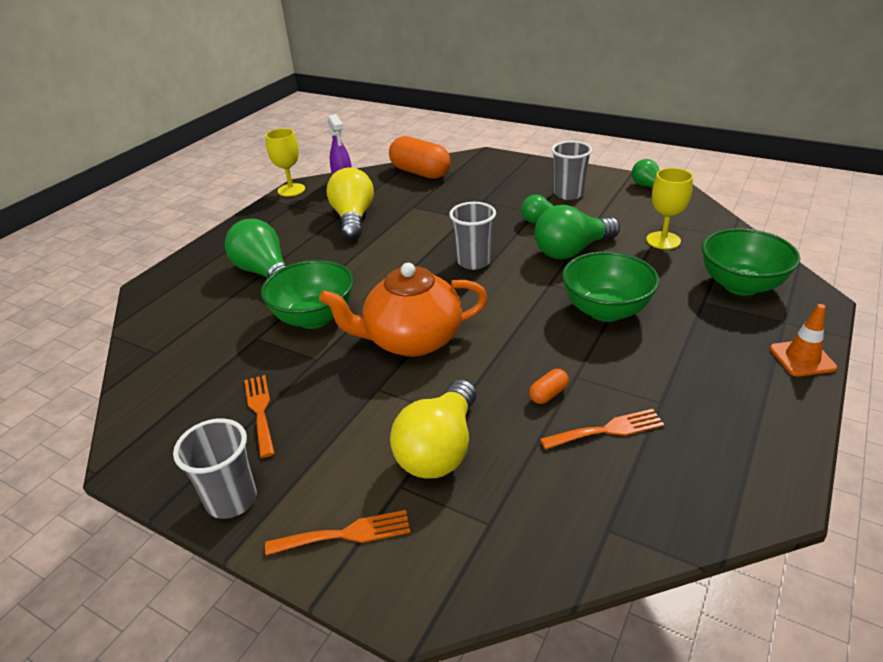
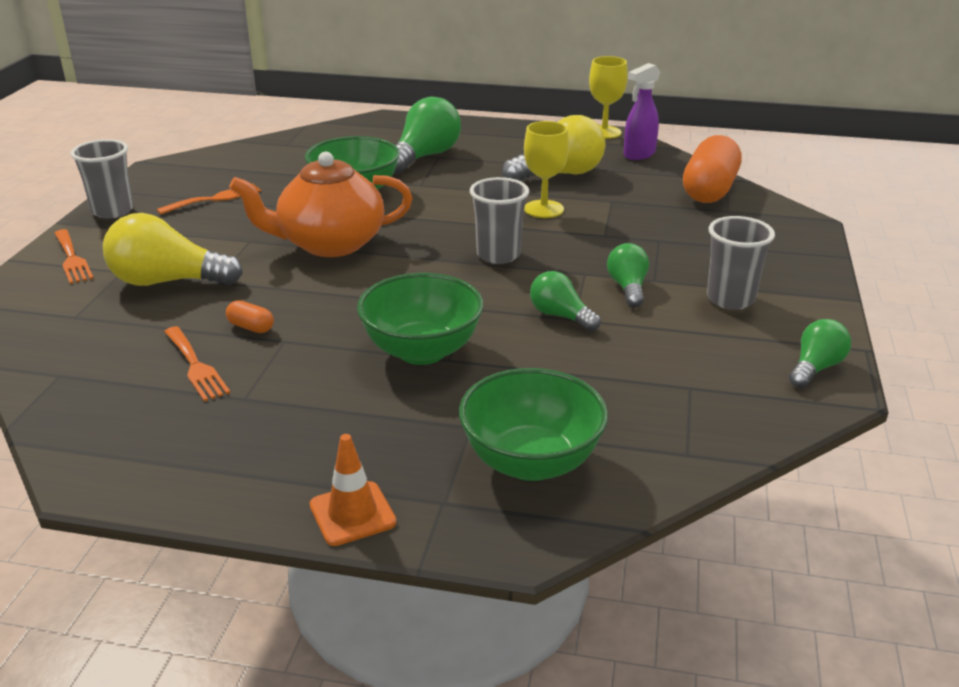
camera: 70 degrees right, 5 degrees down
orange teapot [319,263,488,357] -> orange teapot turned 75 degrees counterclockwise [229,152,412,257]
green light bulb [534,205,620,259] -> green light bulb [530,271,601,331], size x0.58
yellow goblet [646,168,693,249] -> yellow goblet moved to [524,121,569,218]

